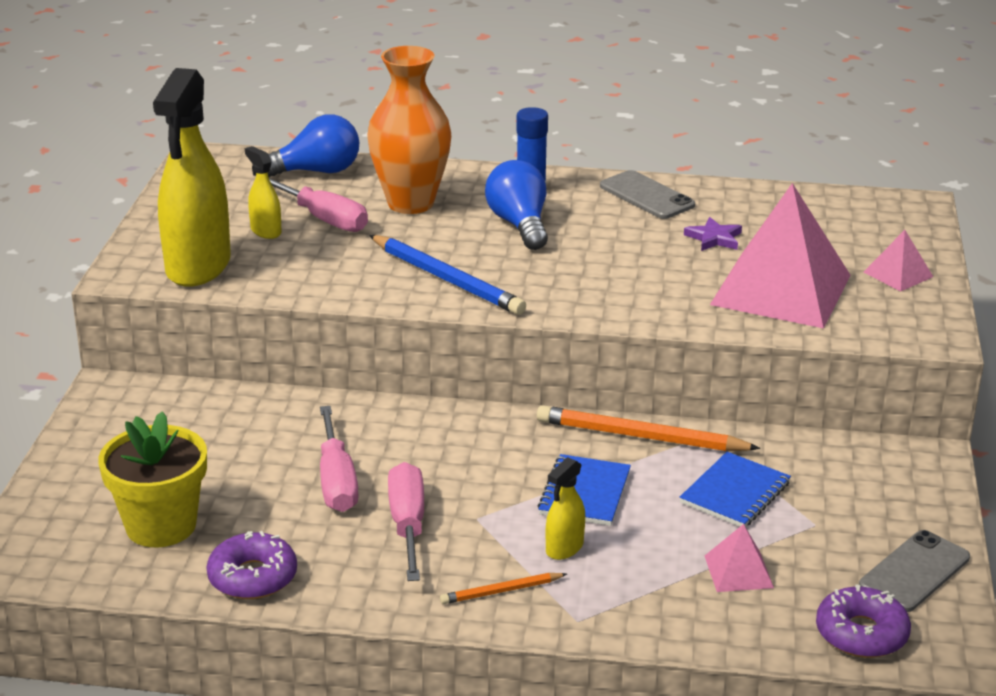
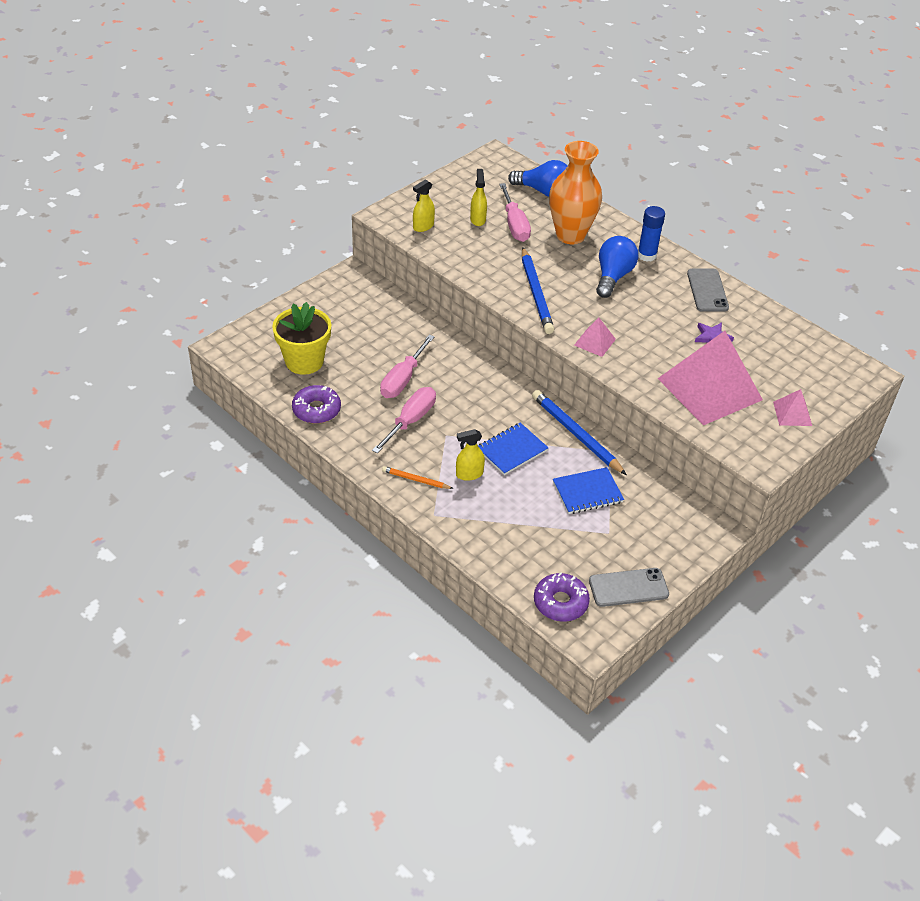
camera: 35 degrees right, 15 degrees up
yellow spray bottle [153,68,231,287] -> yellow spray bottle [413,179,435,232], size x0.44
orange pencil [537,405,760,451] -> blue pencil [532,390,627,475]
pink pyramid [705,524,774,592] -> pink pyramid moved to [574,318,616,357]

